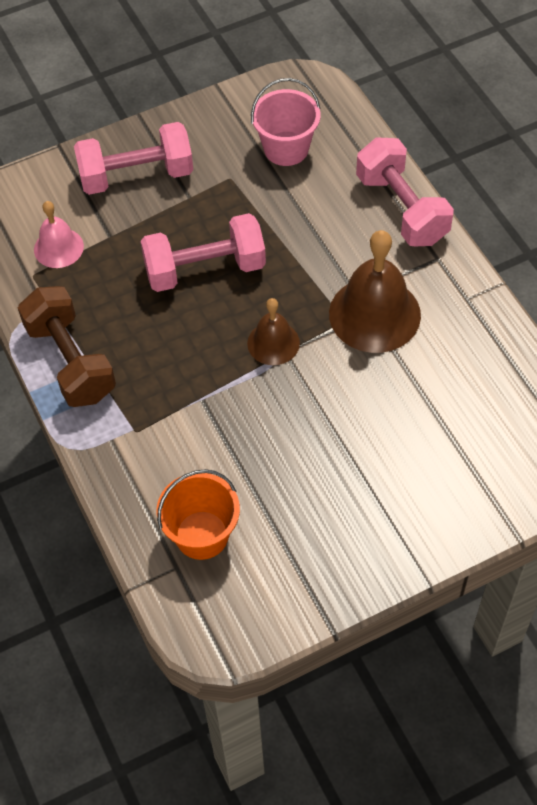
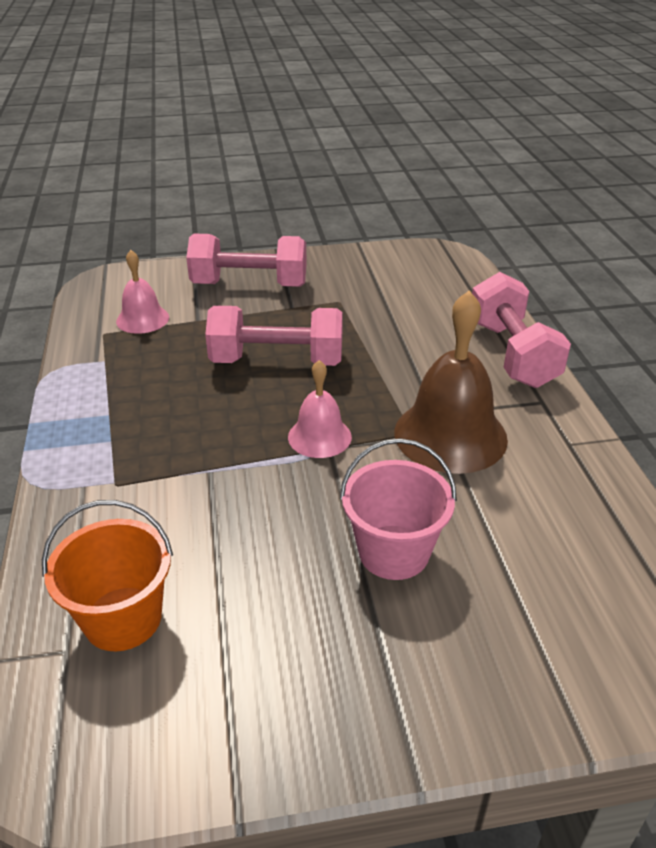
camera: 15 degrees right, 20 degrees down
brown dumbbell [18,286,116,407] -> none
brown bell [247,298,300,365] -> pink bell [288,360,352,458]
pink bucket [251,78,321,166] -> pink bucket moved to [340,438,457,580]

